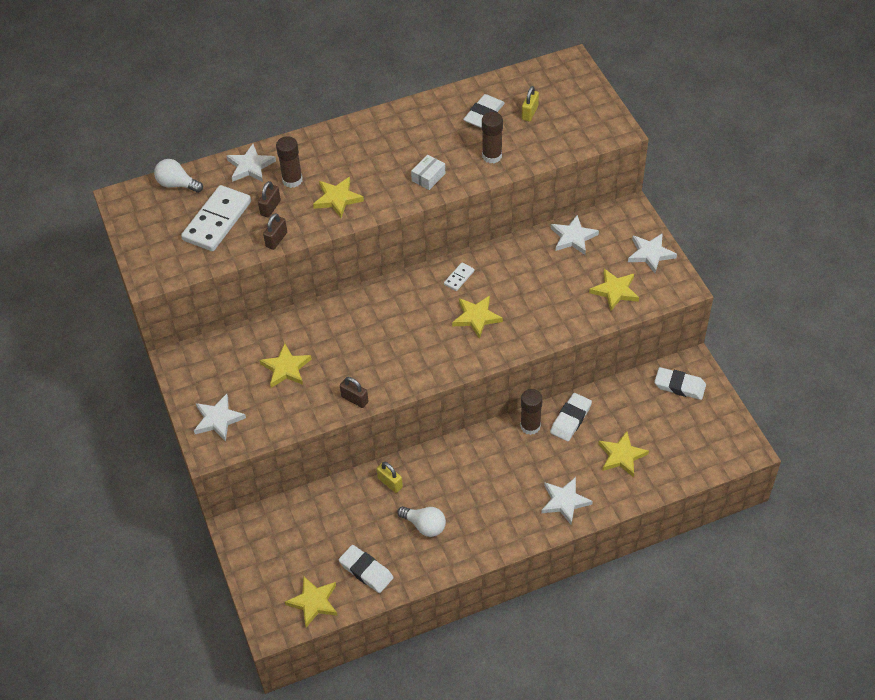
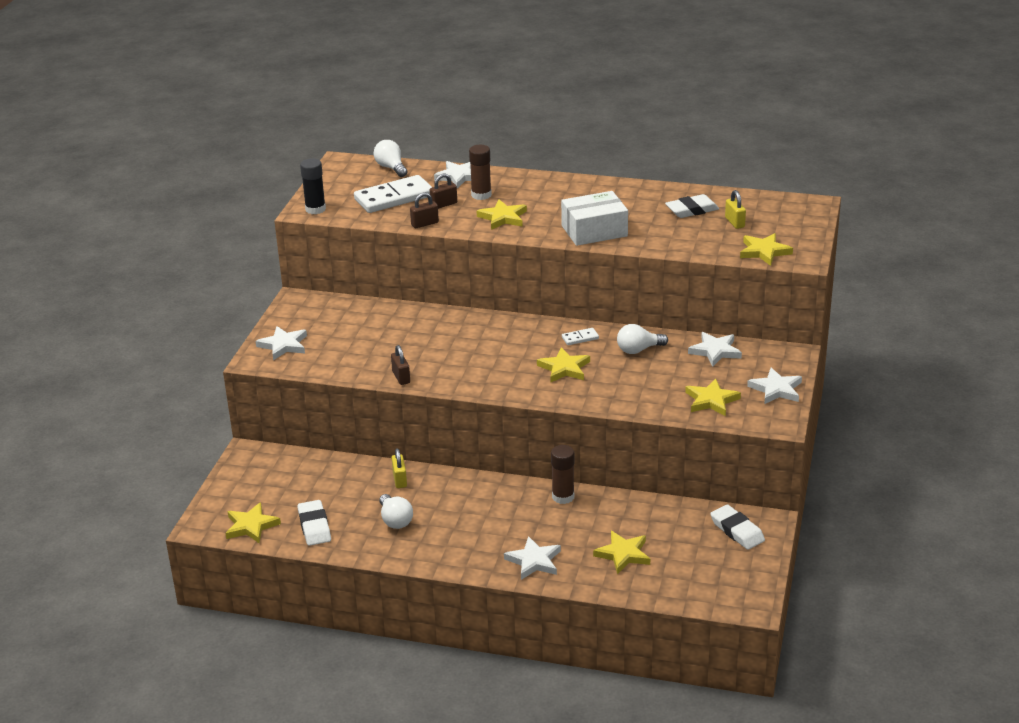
camera: 35 degrees right, 20 degrees down
yellow star [259,343,312,388] -> yellow star moved to [740,233,793,266]
white box [411,155,445,190] -> white box [561,191,628,246], size x1.93
brown glue stick [482,112,503,163] -> none
yellow padlock [522,86,539,122] -> yellow padlock turned 75 degrees counterclockwise [725,190,746,229]
white eraser [550,393,592,441] -> none
none -> black glue stick [300,158,326,214]
none -> white light bulb [617,324,668,354]

